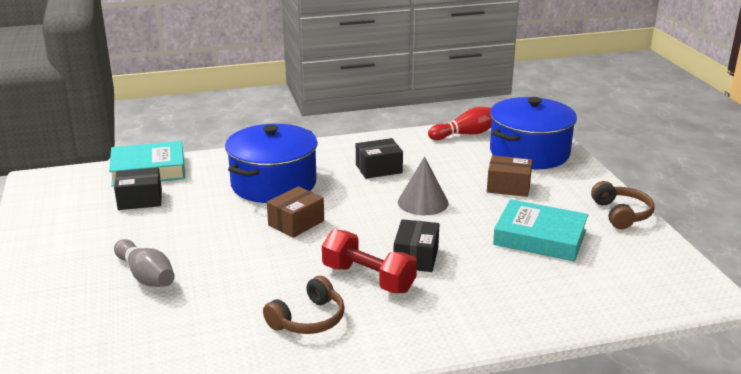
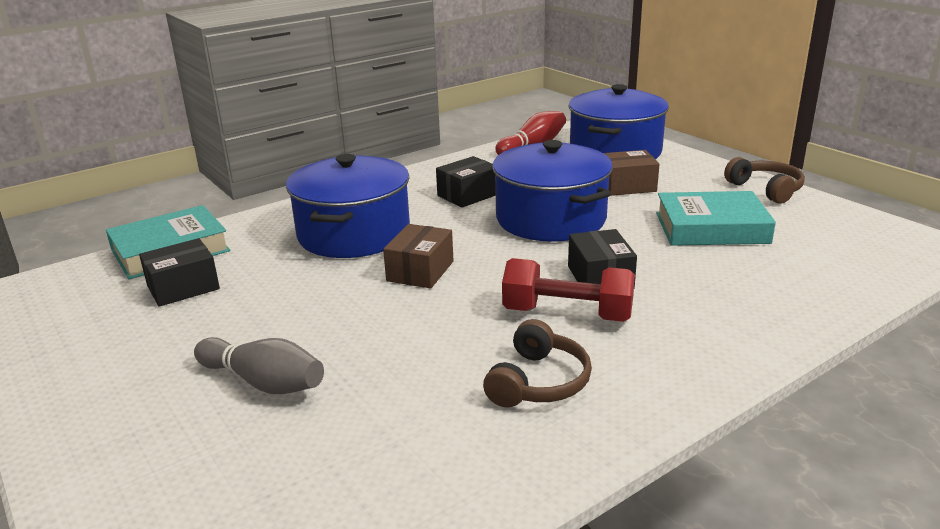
camera: 20 degrees left, 0 degrees up
grey cone [398,156,448,215] -> blue pot [492,140,613,242]

